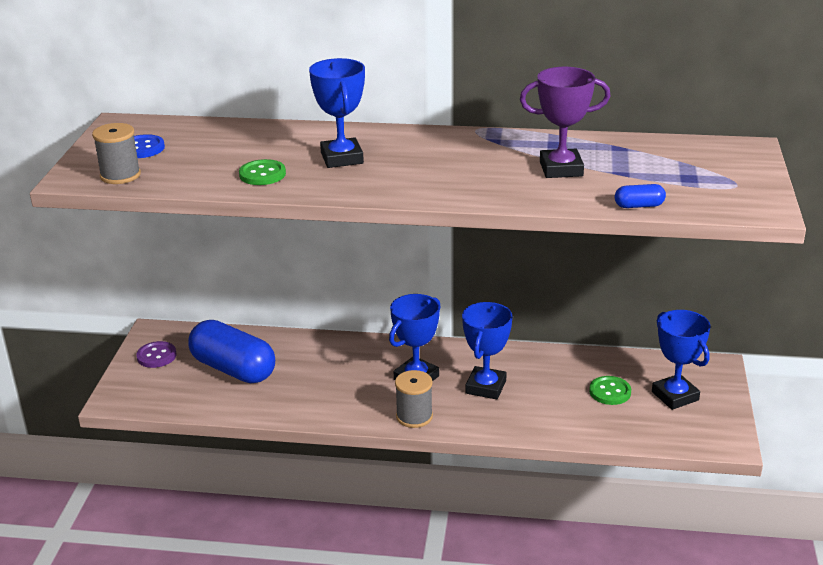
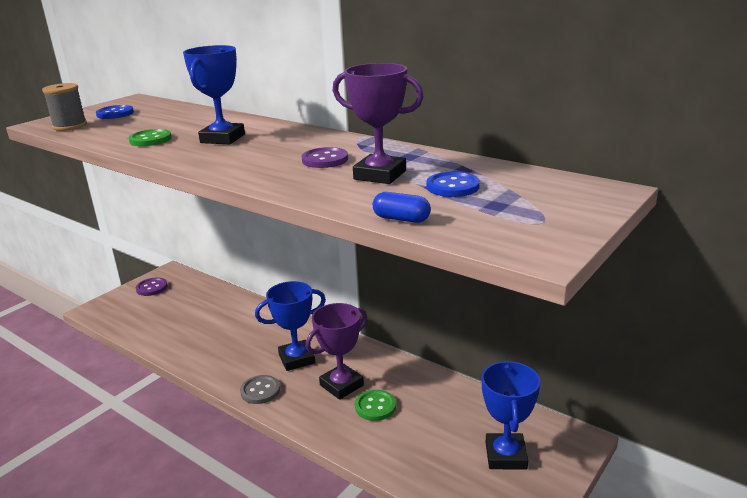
camera: 30 degrees right, 5 degrees down
blue capsule [188,320,275,383] -> none
grey spool [395,370,433,428] -> grey button [240,375,280,404]
blue trophy [462,302,513,399] -> purple trophy [306,303,367,400]
green button [589,376,631,405] -> green button moved to [355,390,396,421]
none -> purple button [302,147,348,168]
none -> blue button [426,172,480,197]

